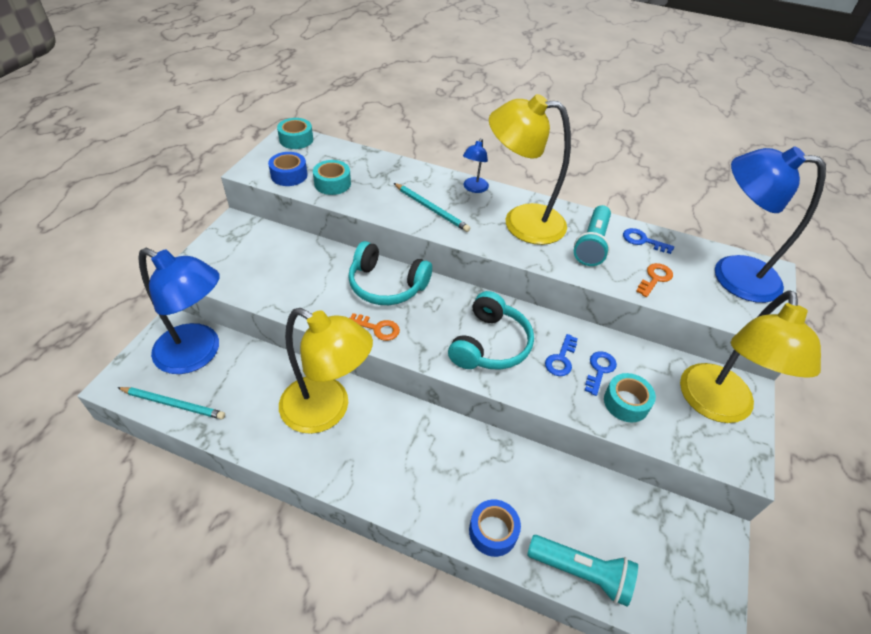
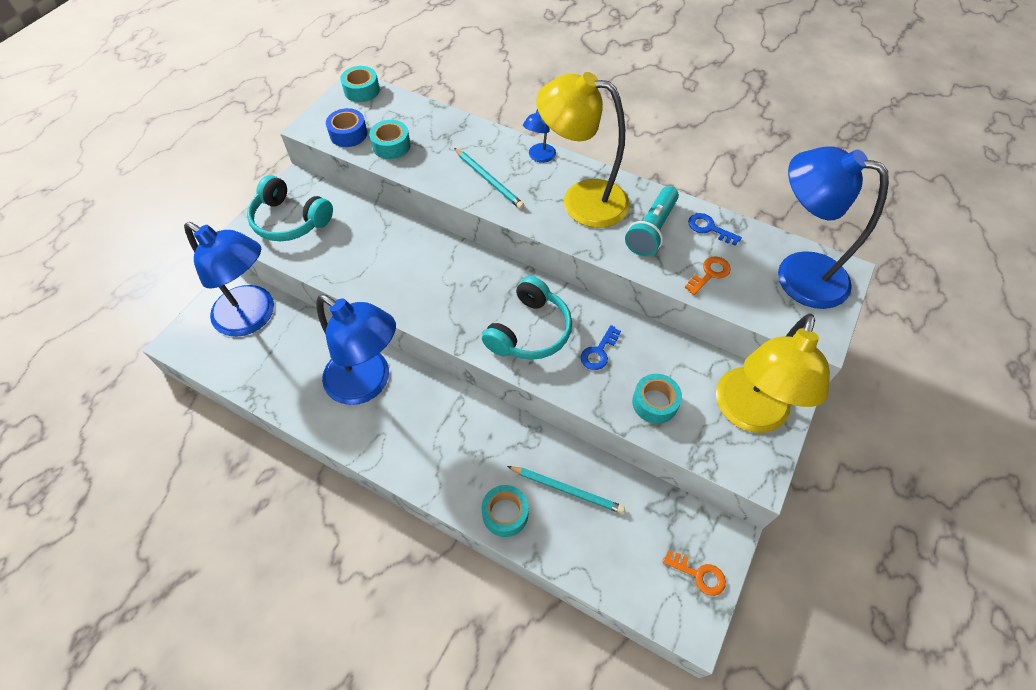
camera: 10 degrees right, 10 degrees up
turquoise pencil [117,387,225,420] -> turquoise pencil moved to [507,466,625,514]
yellow lamp [279,308,373,434] -> blue lamp [316,295,396,405]
turquoise headphones [348,241,432,305] -> turquoise headphones moved to [247,175,333,241]
orange key [349,313,400,341] -> orange key moved to [663,550,726,596]
blue tape [469,500,521,557] -> turquoise tape [481,485,529,537]
turquoise flashlight [527,535,638,607] -> none
blue key [585,351,617,396] -> none

